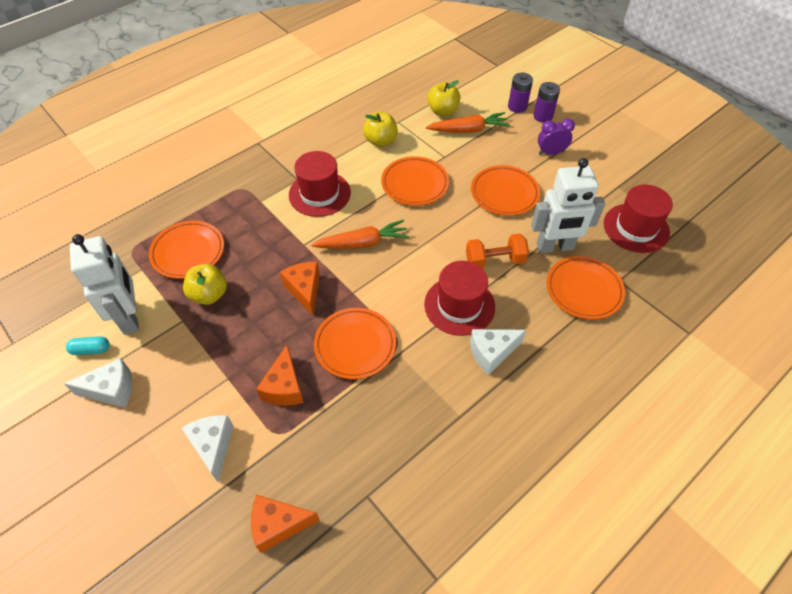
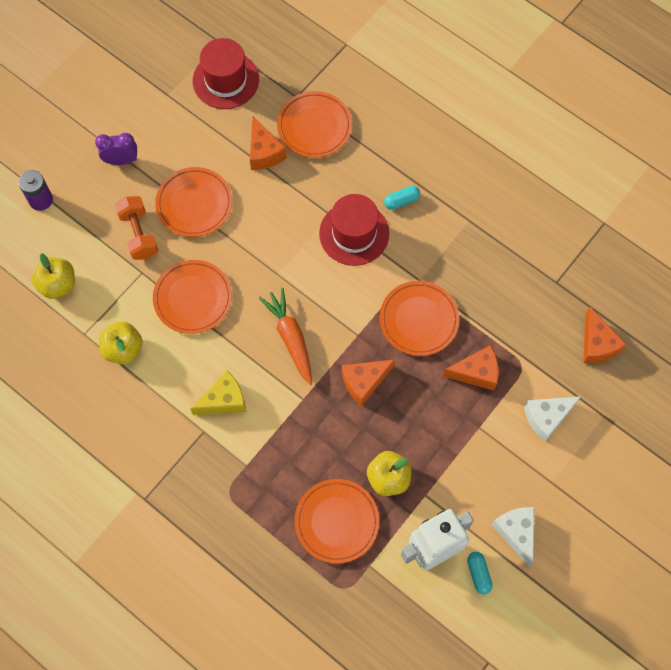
camera: 100 degrees left, 15 degrees up
red hat [289,151,351,217] -> yellow cheese [190,370,246,415]
orange carrot [426,112,510,133] -> none
orange dumbbell [466,234,529,269] -> orange dumbbell moved to [115,196,158,260]
white cheese [470,329,526,375] -> turquoise capsule [384,186,420,210]
white robot [531,158,605,253] -> orange cheese [250,116,287,170]
purple battery [533,82,560,123] -> none
purple clock [538,118,575,155] -> purple clock turned 105 degrees clockwise [95,133,137,165]

